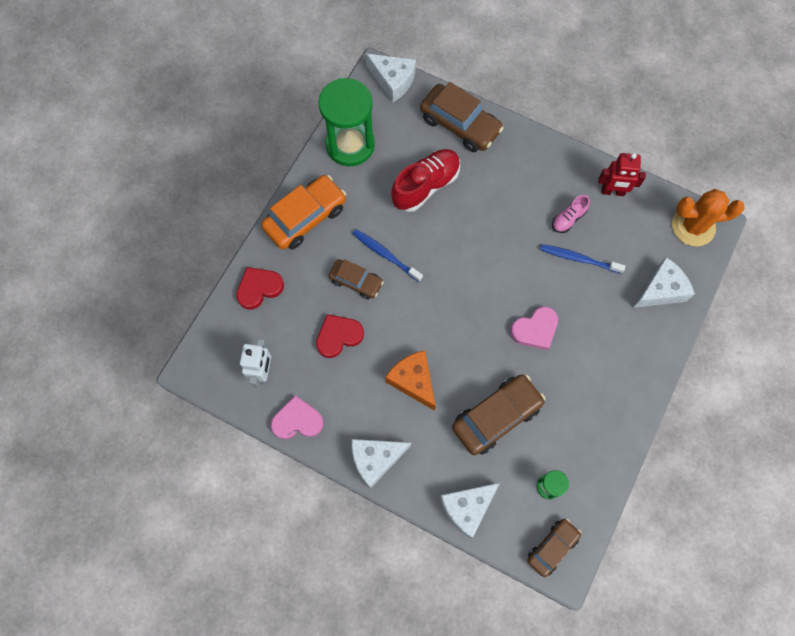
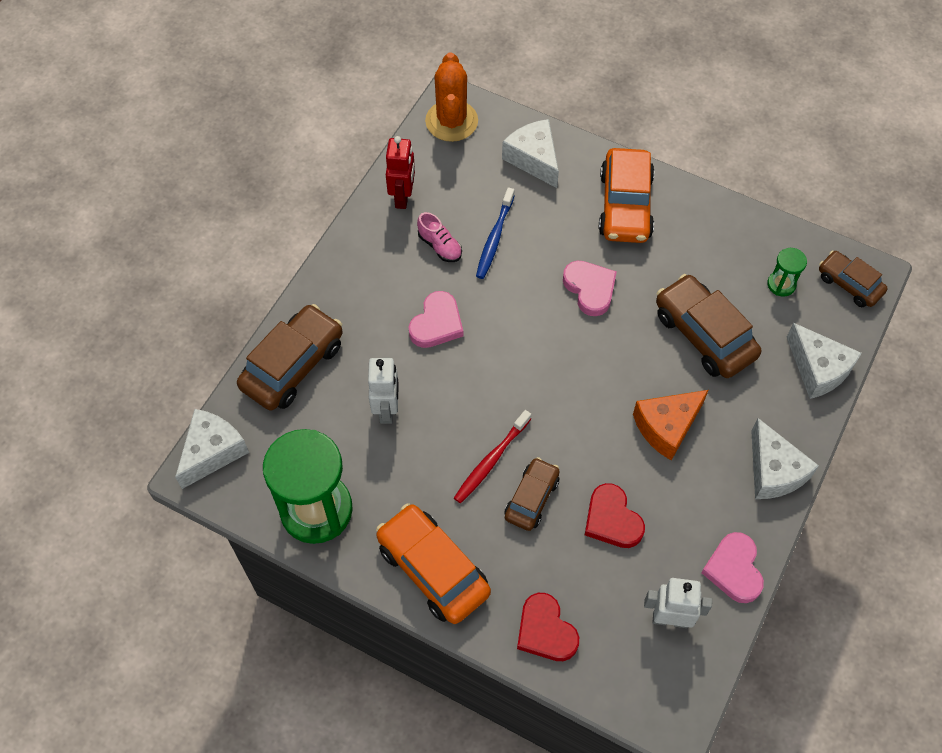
camera: 90 degrees left, 10 degrees down
blue toothbrush [353,229,423,282] -> red toothbrush [454,410,531,503]
red shoe [391,149,460,212] -> white robot [368,358,399,424]
none -> pink heart [409,291,463,348]
none -> orange car [599,148,655,243]

